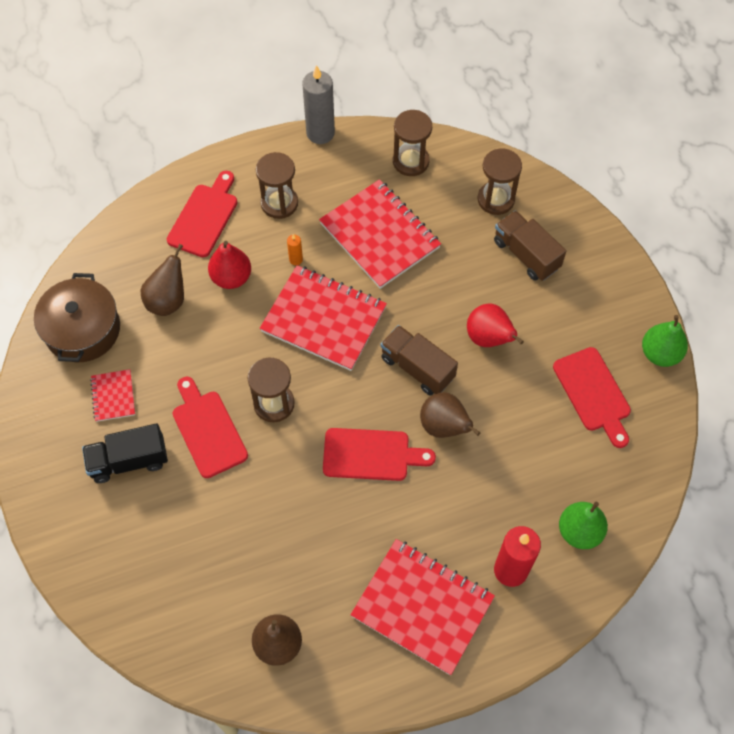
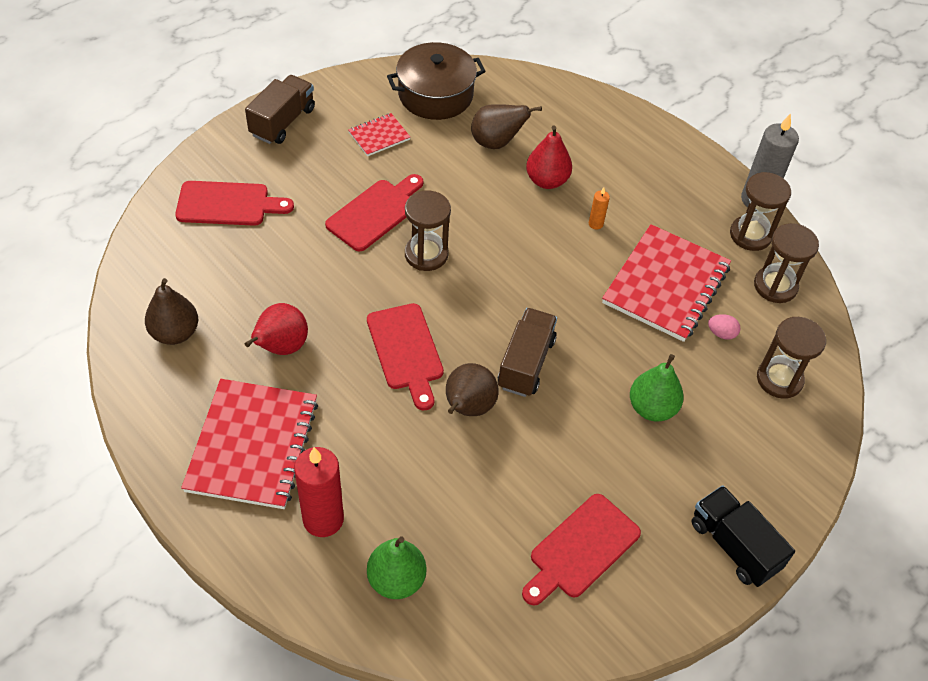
camera: 65 degrees right, 10 degrees down
black truck [82,424,168,483] -> black truck moved to [691,485,795,587]
red cutting board [167,171,237,257] -> red cutting board moved to [175,181,294,226]
brown hourglass [256,152,298,219] -> brown hourglass moved to [730,172,791,251]
red notebook [260,265,387,371] -> none
red pear [467,304,524,347] -> red pear moved to [245,303,308,355]
brown truck [494,210,566,281] -> brown truck moved to [245,75,315,144]
green pear [642,315,688,367] -> green pear moved to [630,354,684,421]
none -> pink egg [708,314,740,340]

